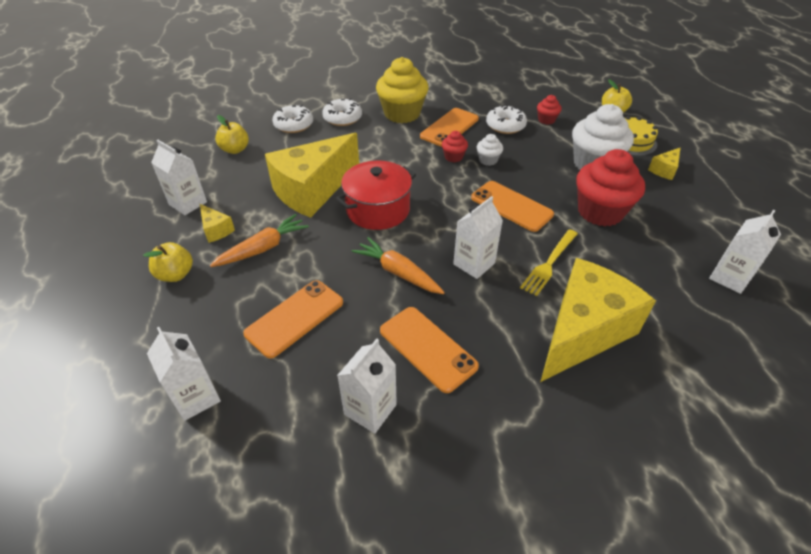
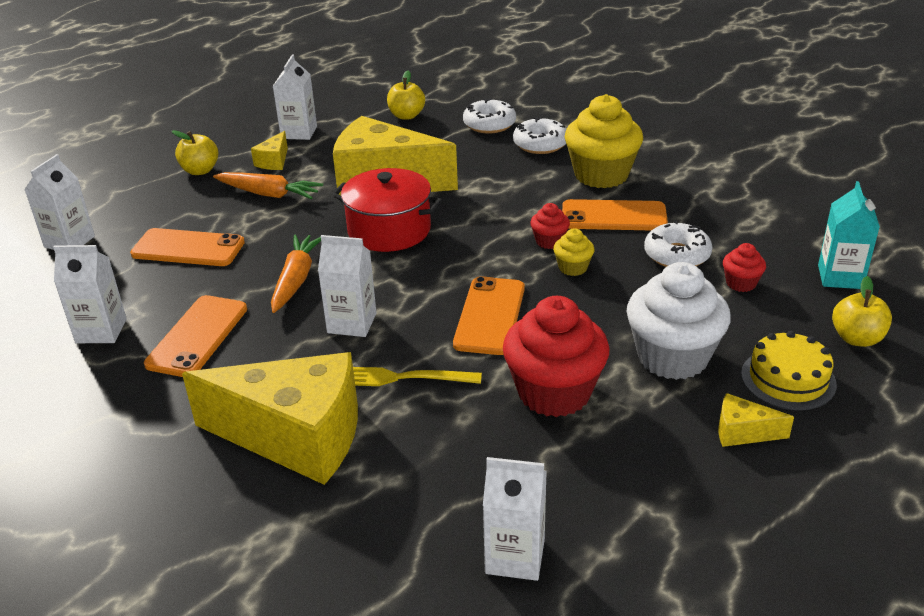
camera: 60 degrees right, 10 degrees down
white cupcake [477,134,503,166] -> yellow cupcake [553,228,594,276]
none -> turquoise carton [818,181,880,289]

